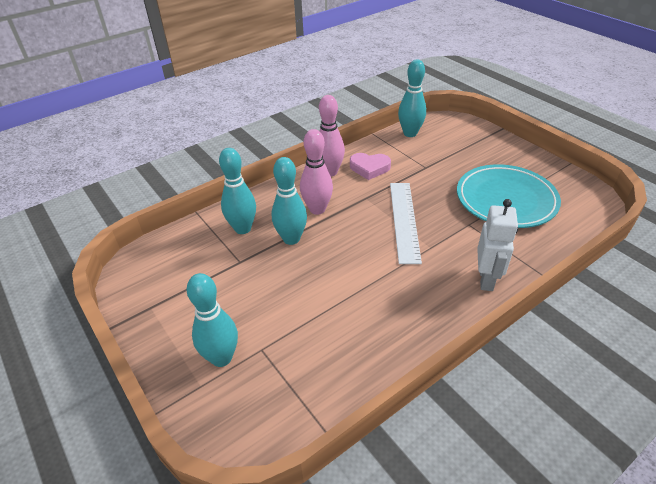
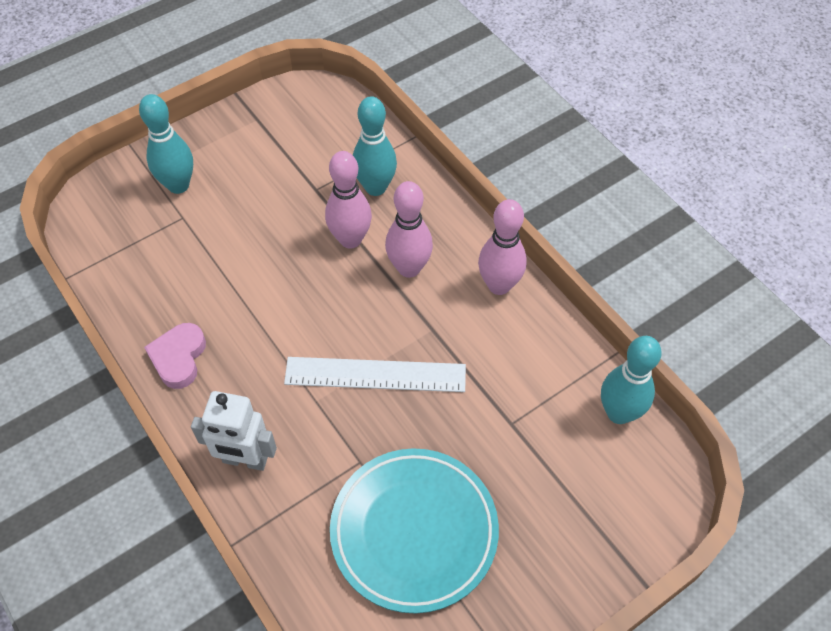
camera: 90 degrees right, 15 degrees up
turquoise bowling pin [272,157,307,245] -> pink bowling pin [325,151,372,249]
pink heart [350,153,391,180] -> pink heart moved to [144,323,206,389]

